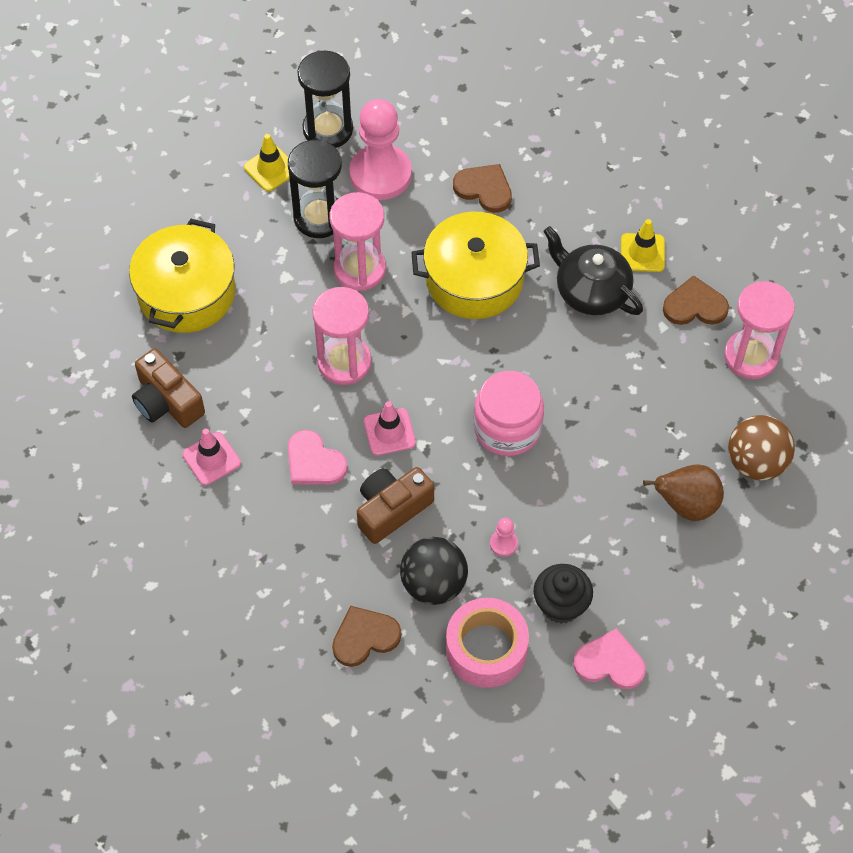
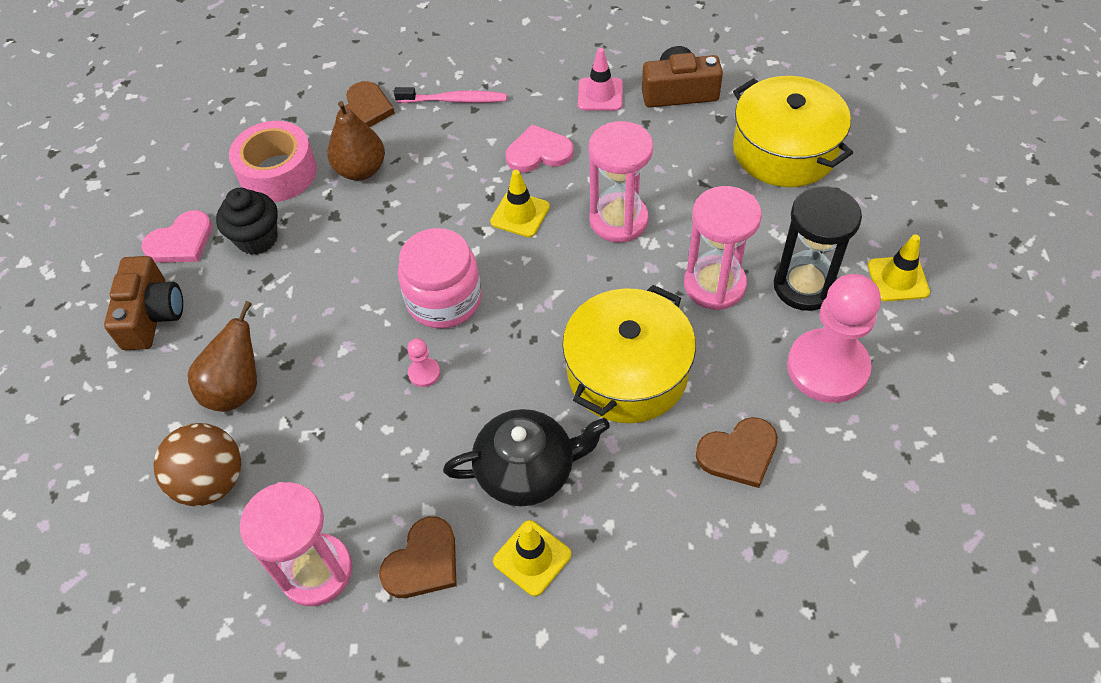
camera: 130 degrees right, 5 degrees down
black hourglass [297,51,353,148] -> none
brown camera [357,467,434,544] -> brown camera moved to [104,256,183,350]
pink traffic cone [364,401,416,456] -> yellow traffic cone [490,170,550,237]
black ball [400,537,468,605] -> brown pear [327,101,385,181]
pink pawn [490,518,518,557] -> pink pawn moved to [407,338,440,387]
none -> pink toothbrush [394,87,507,103]

